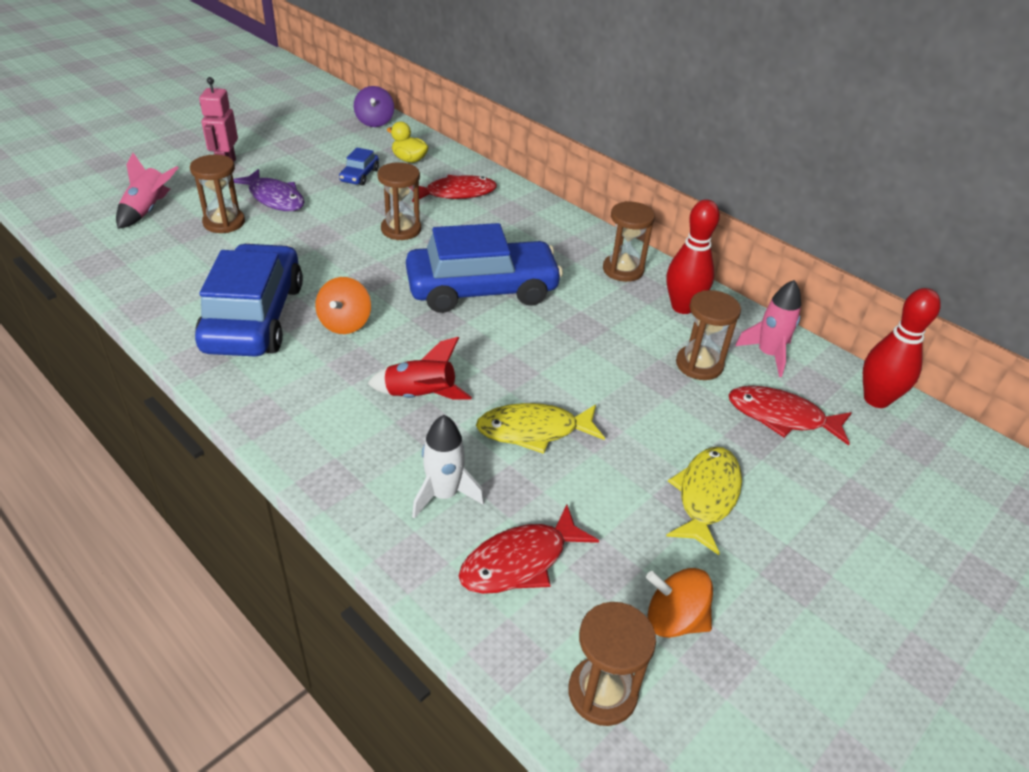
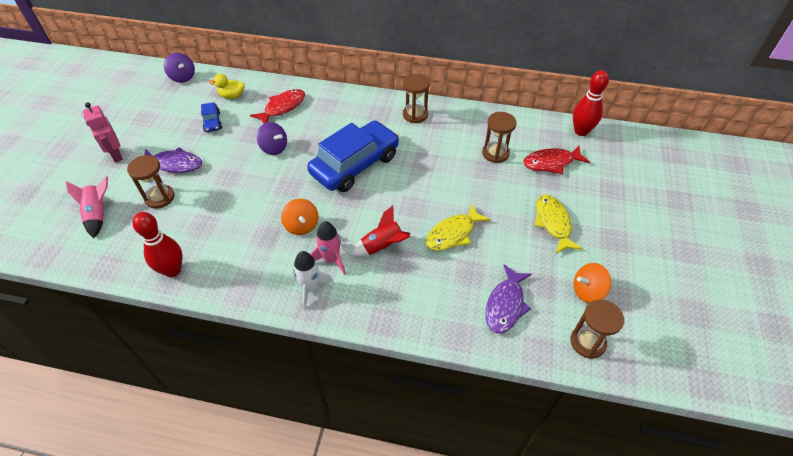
camera: 30 degrees left, 10 degrees up
blue car [195,243,303,357] -> none
brown hourglass [377,162,421,240] -> purple spinning top [257,122,287,155]
white rocket [412,415,484,519] -> white rocket moved to [293,251,334,309]
red fish [459,505,599,594] -> purple fish [485,264,532,334]
red bowling pin [666,199,720,314] -> red bowling pin moved to [133,212,183,277]
pink rocket [735,280,801,377] -> pink rocket moved to [310,221,346,275]

